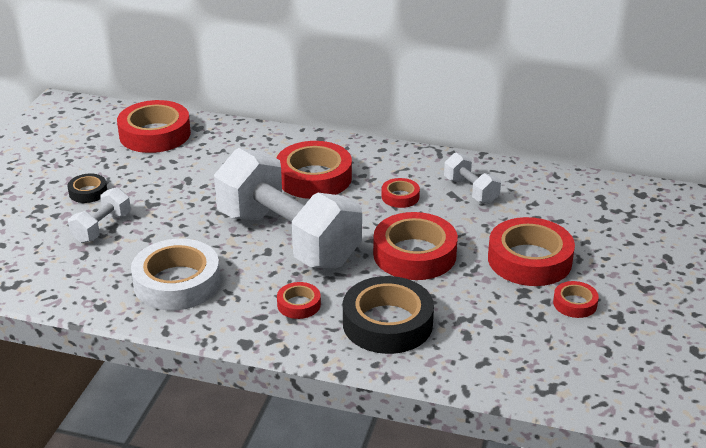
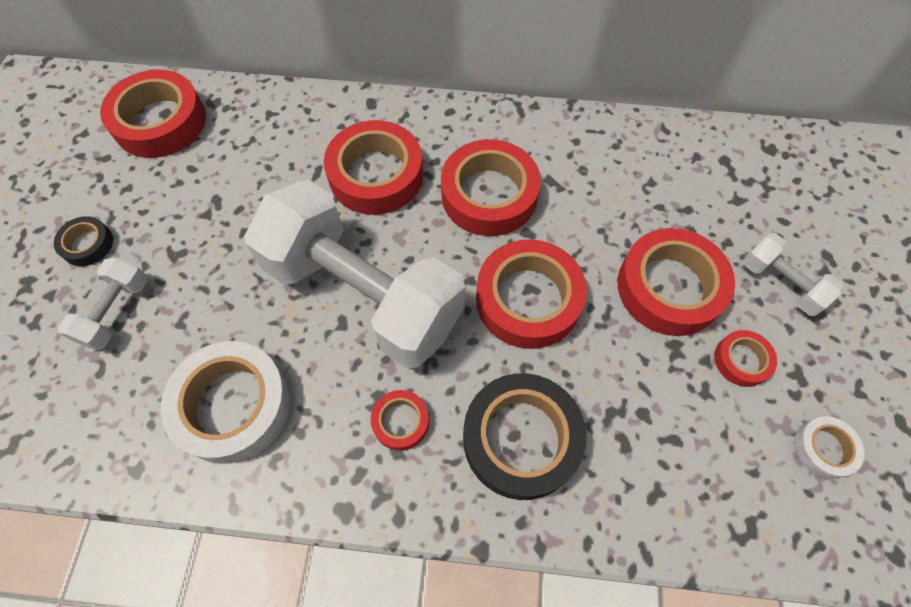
camera: 10 degrees left, 30 degrees up
red tape [381,178,420,208] -> red tape [441,139,541,236], size x2.03
white dumbbell [444,153,501,204] -> white dumbbell moved to [743,233,844,316]
none -> white tape [794,416,865,479]

